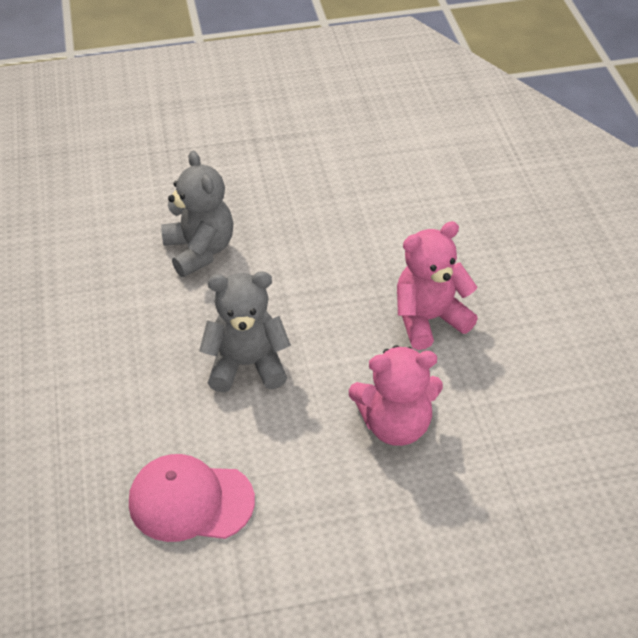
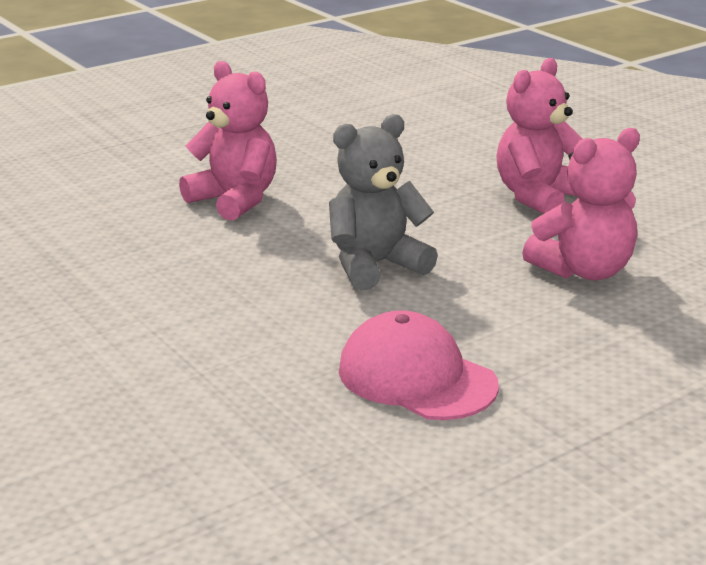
camera: 25 degrees left, 20 degrees down
pink cap [129,454,255,542] -> pink cap turned 60 degrees clockwise [339,310,499,420]
grey teddy bear [161,151,233,277] -> pink teddy bear [179,61,277,221]

